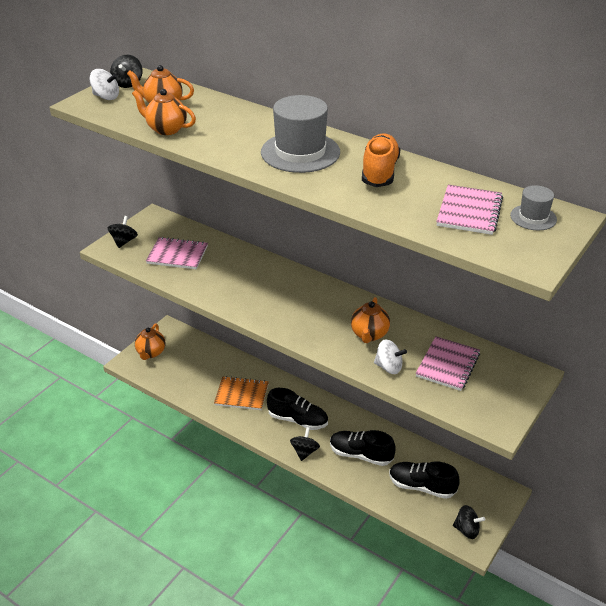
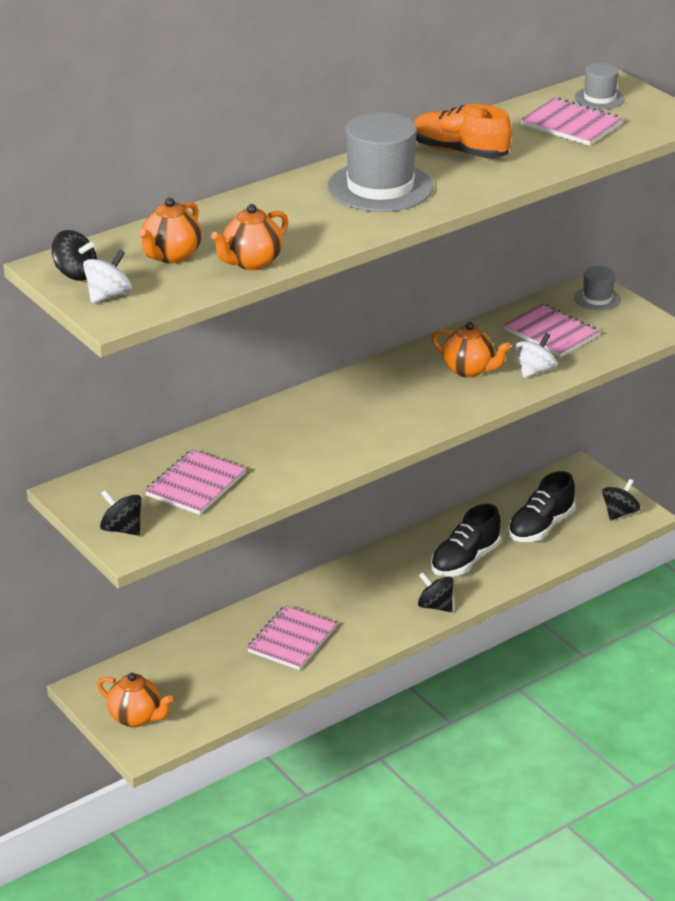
camera: 70 degrees left, 5 degrees down
orange notebook [214,376,269,410] -> pink notebook [247,605,337,670]
black shoe [267,388,328,430] -> none
none -> grey hat [574,266,621,311]

